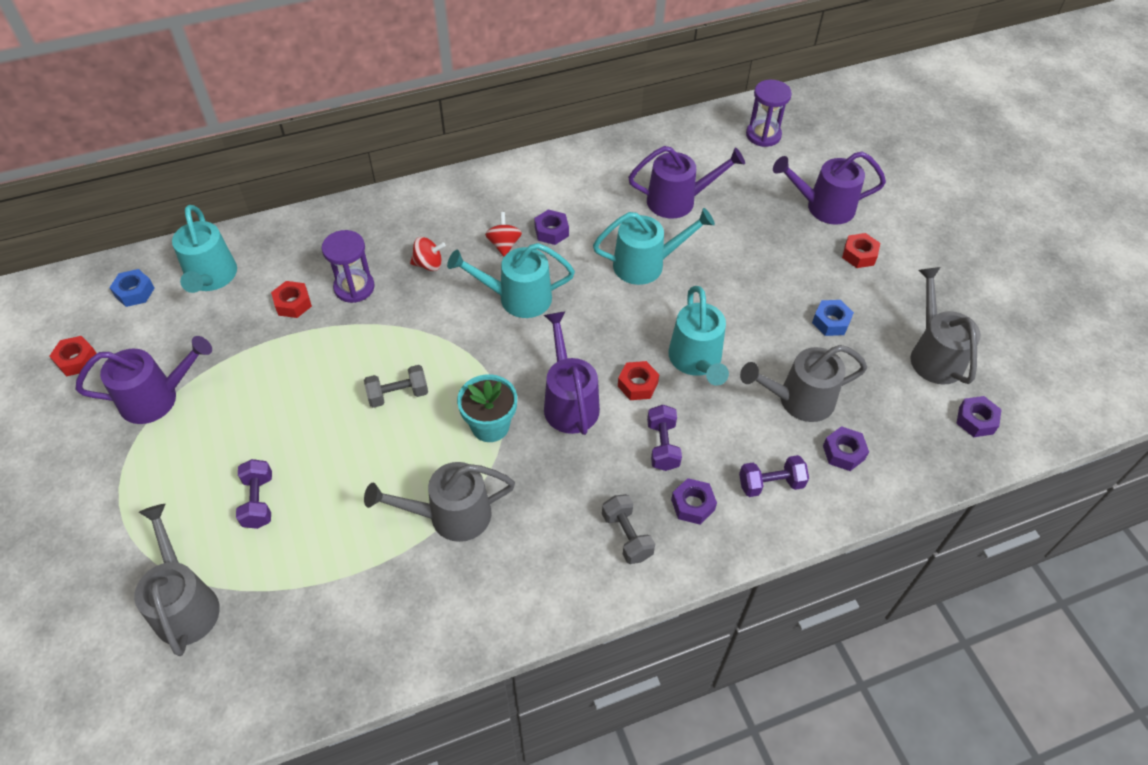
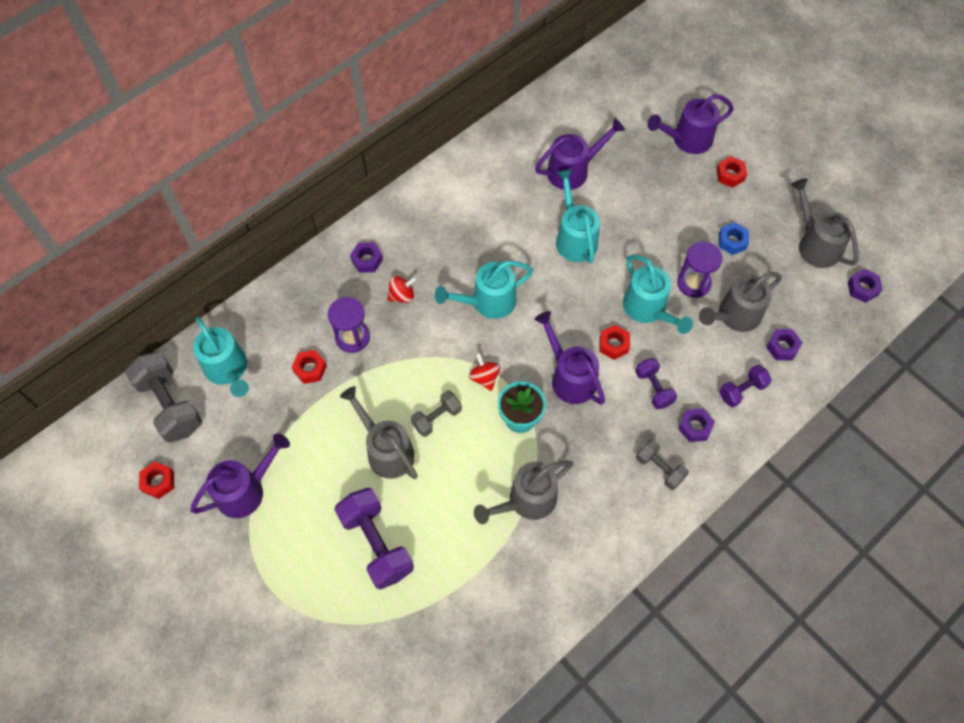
camera: 20 degrees left, 10 degrees up
blue nut [109,269,154,307] -> grey dumbbell [125,351,202,443]
grey watering can [134,504,220,656] -> grey watering can moved to [340,386,418,479]
purple dumbbell [236,459,272,529] -> purple dumbbell [334,488,414,590], size x1.77
red spinning top [485,212,522,257] -> red spinning top moved to [469,353,500,391]
purple nut [534,210,569,245] -> purple nut moved to [350,242,383,273]
turquoise watering can [593,208,715,285] -> turquoise watering can turned 75 degrees counterclockwise [556,169,600,263]
purple hourglass [746,80,792,147] -> purple hourglass moved to [677,242,723,298]

